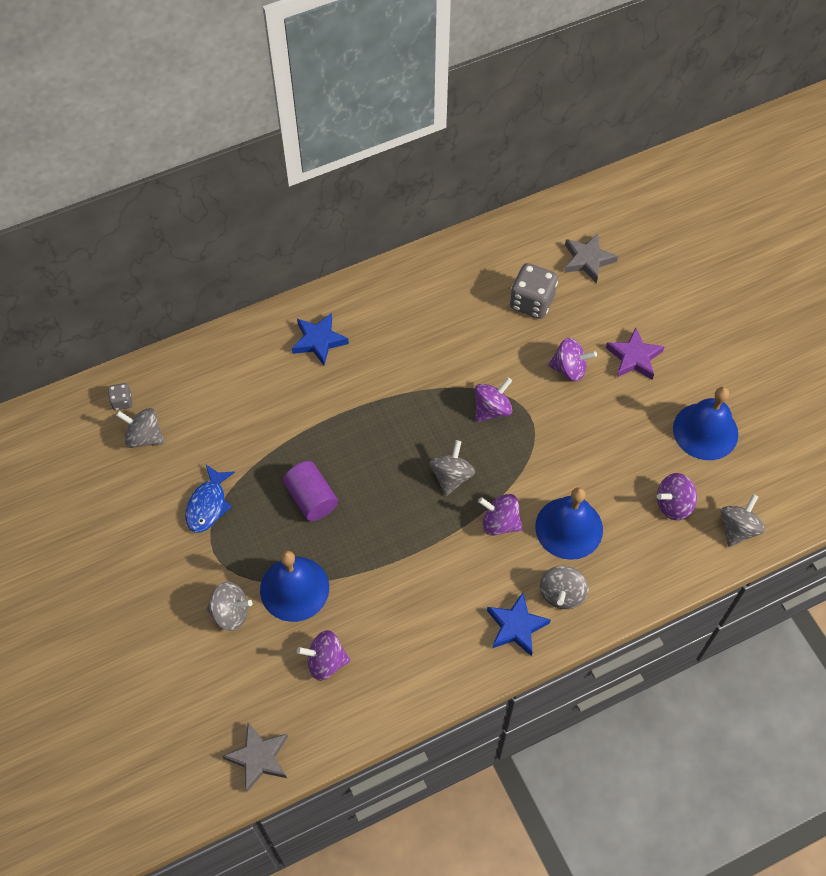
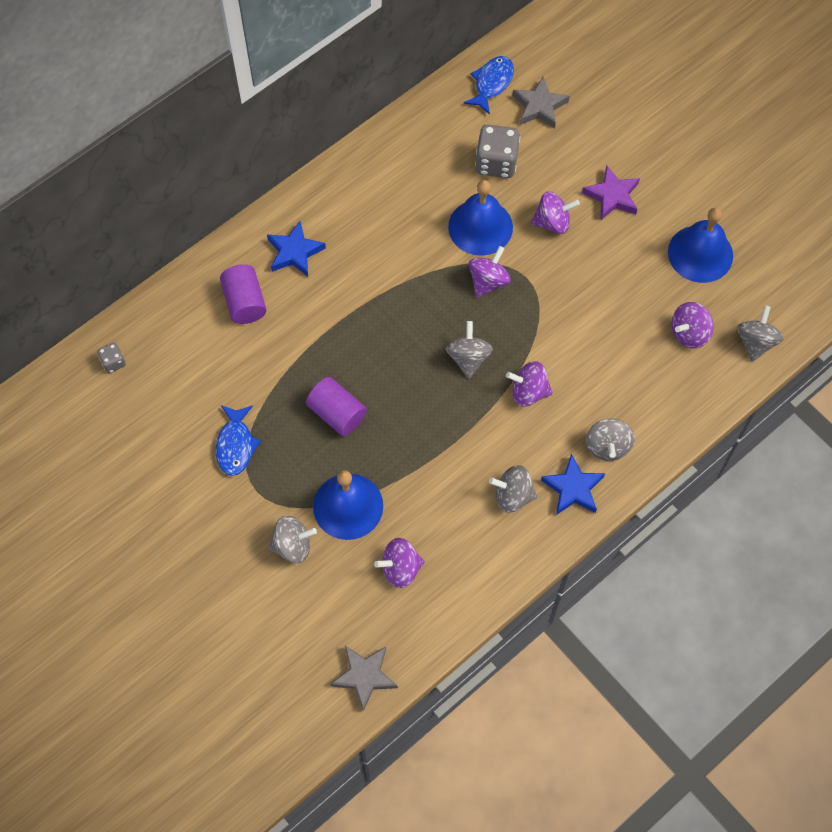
camera: 15 degrees left, 5 degrees up
grey spinning top [116,408,165,448] -> grey spinning top moved to [489,465,537,513]
blue bell [535,487,603,560] -> blue bell moved to [448,180,513,256]
none -> purple cylinder [220,264,266,324]
none -> blue fish [463,56,514,115]

